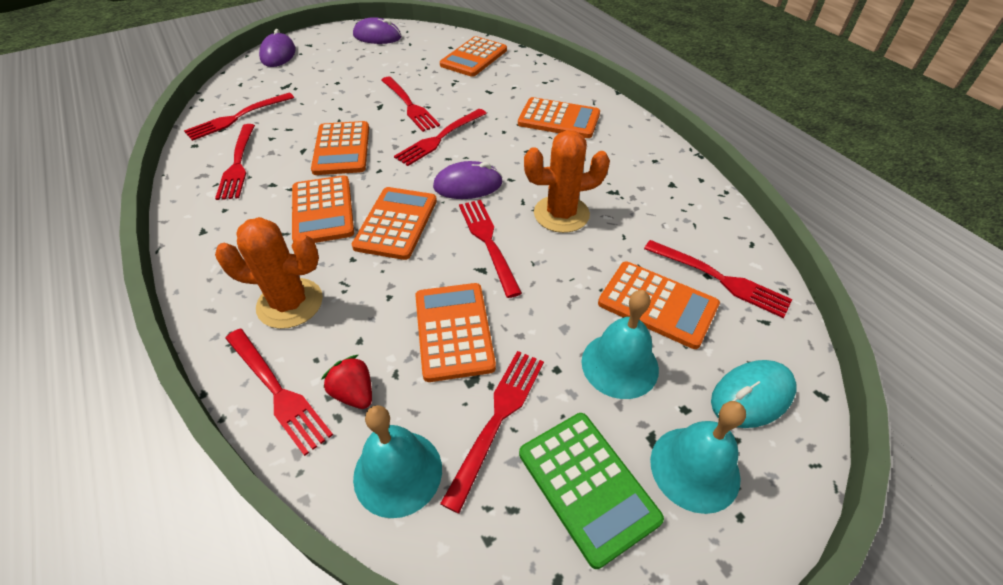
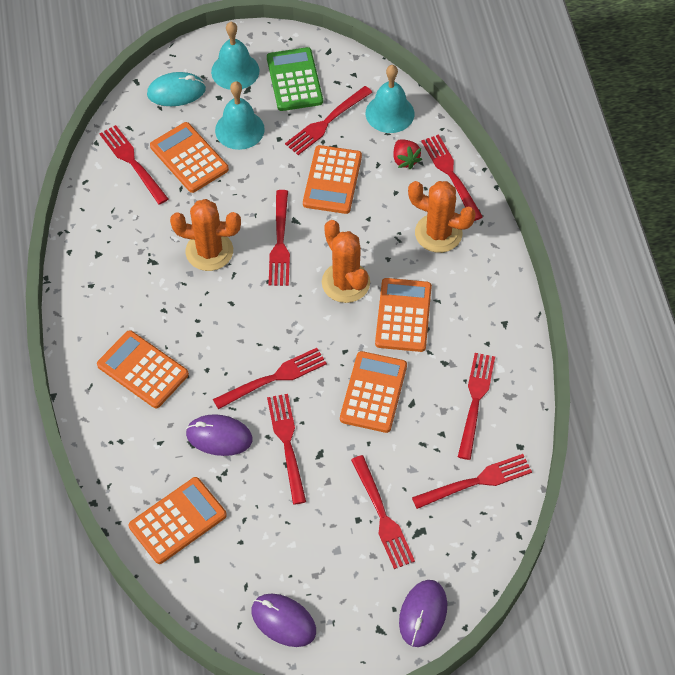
camera: 160 degrees left, 10 degrees up
orange calculator [352,187,437,260] -> orange cactus [322,220,370,303]
purple mouse [433,161,503,199] -> purple mouse moved to [186,414,253,456]
none -> red fork [351,455,415,569]

